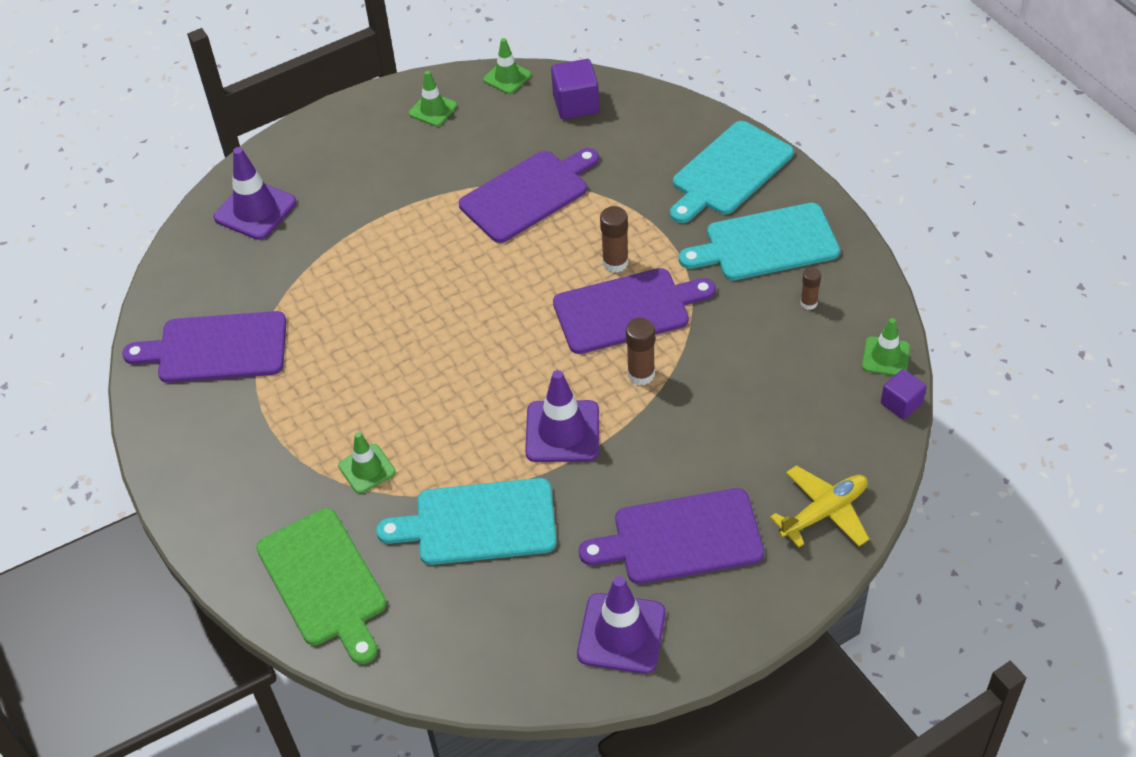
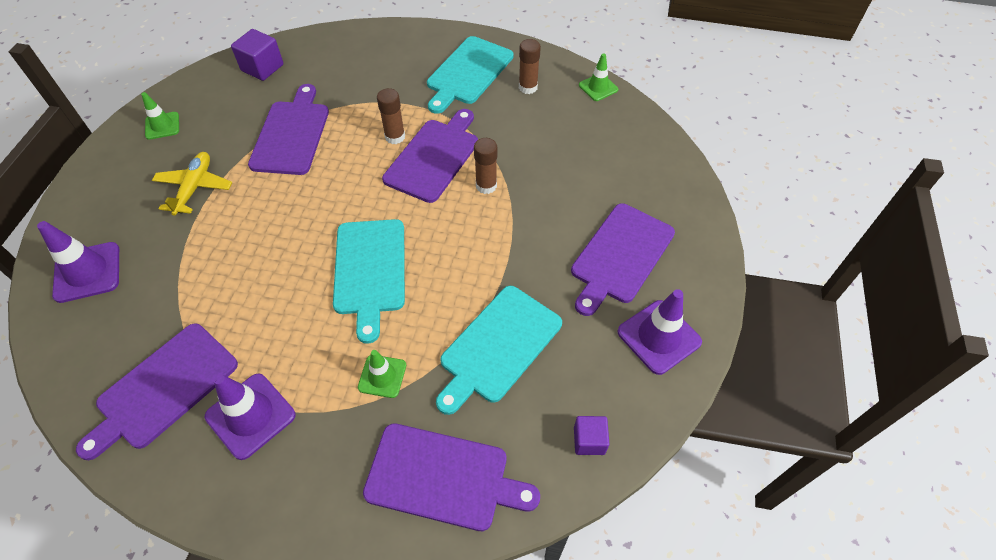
camera: 50 degrees left, 5 degrees up
green cutting board [256,508,387,664] -> purple cutting board [363,423,540,531]
green traffic cone [483,38,531,94] -> none
purple traffic cone [525,370,599,462] -> purple traffic cone moved to [205,373,295,460]
turquoise cutting board [670,121,794,223] -> turquoise cutting board moved to [333,219,405,344]
yellow plane [770,465,869,547] -> yellow plane moved to [152,152,232,216]
brown glue stick [801,267,821,310] -> brown glue stick [519,39,541,94], size x1.56
purple cube [881,369,927,420] -> purple cube moved to [574,416,609,455]

